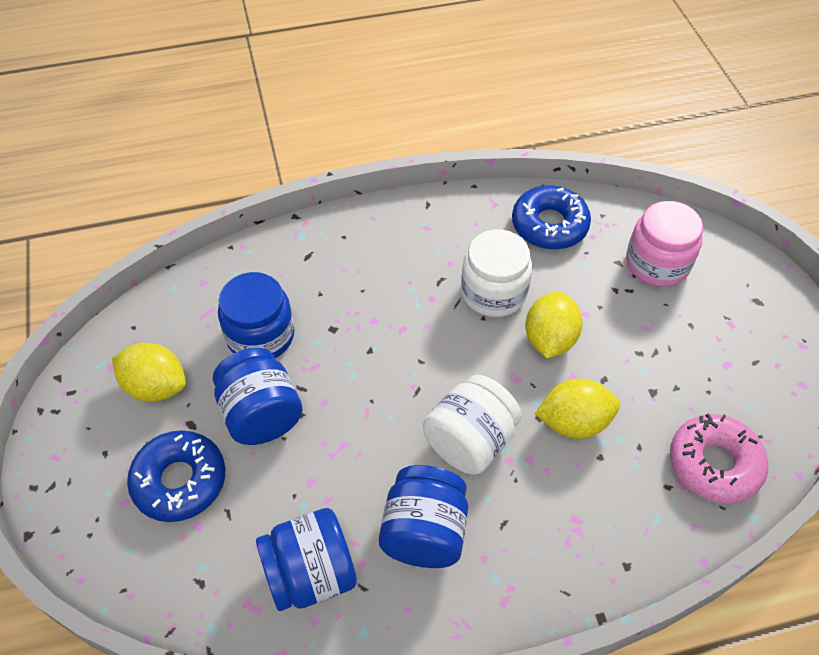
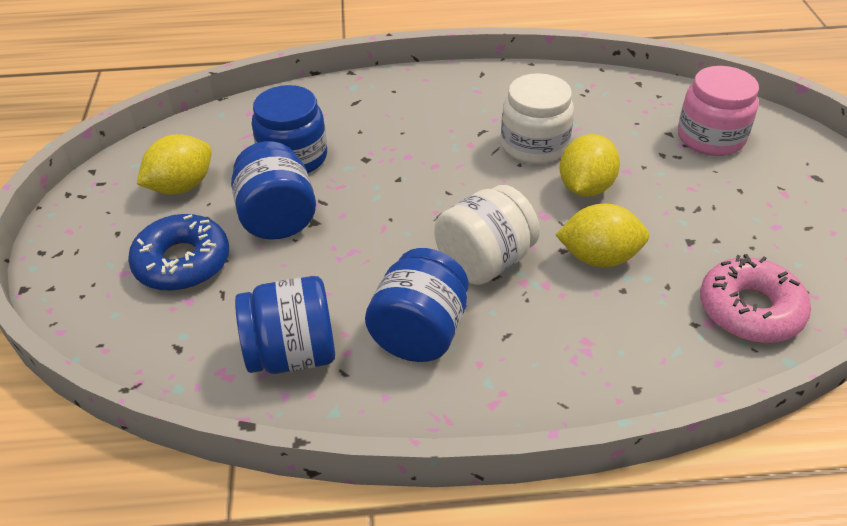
camera: 10 degrees right, 10 degrees down
yellow lemon [112,343,186,402] -> yellow lemon turned 75 degrees counterclockwise [137,134,212,195]
blue donut [512,185,591,250] -> none

